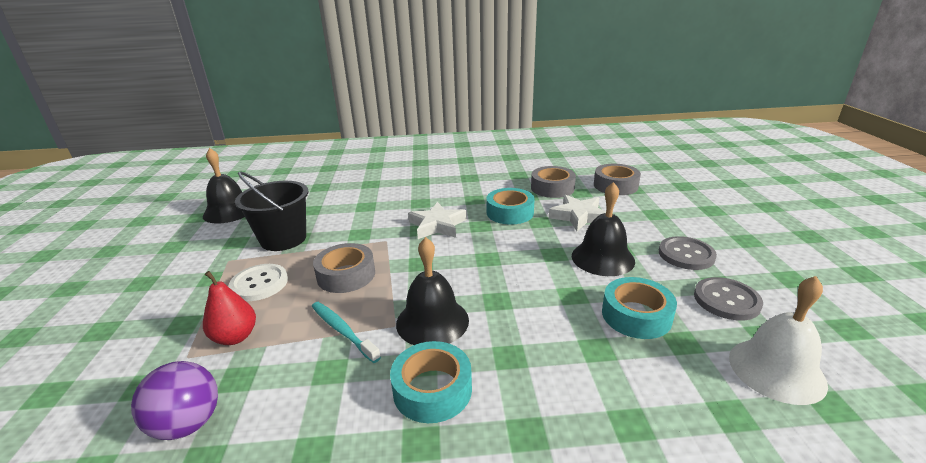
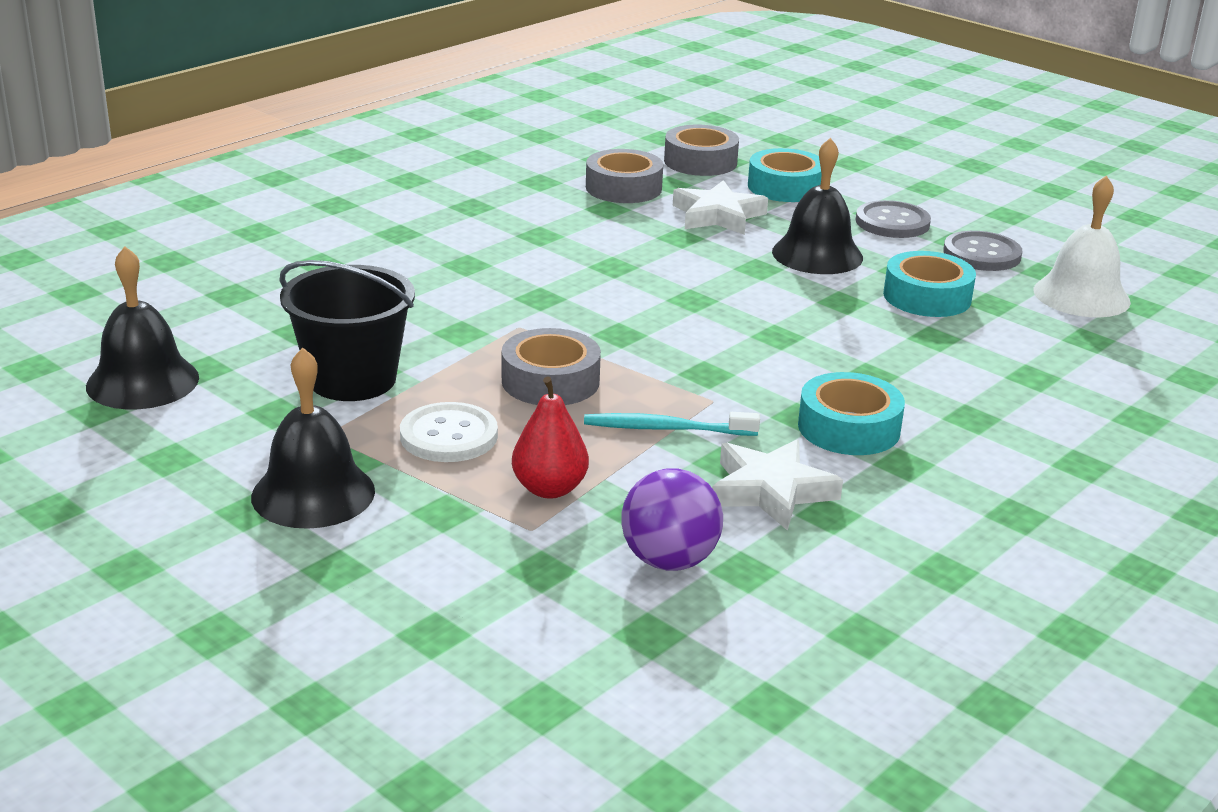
camera: 45 degrees left, 0 degrees up
black bell [396,237,469,345] -> black bell moved to [251,348,375,529]
white star [408,202,467,239] -> white star moved to [712,439,843,531]
turquoise tape [486,188,535,225] -> turquoise tape moved to [748,148,821,202]

